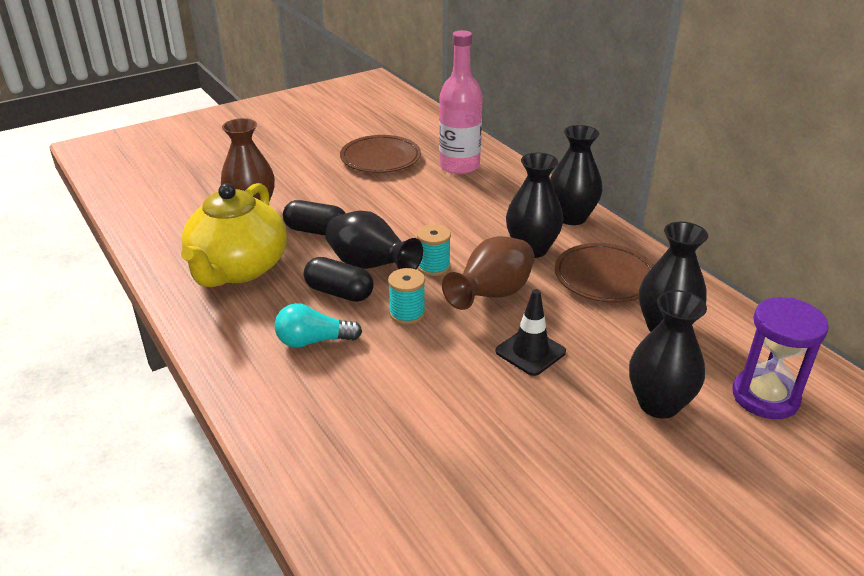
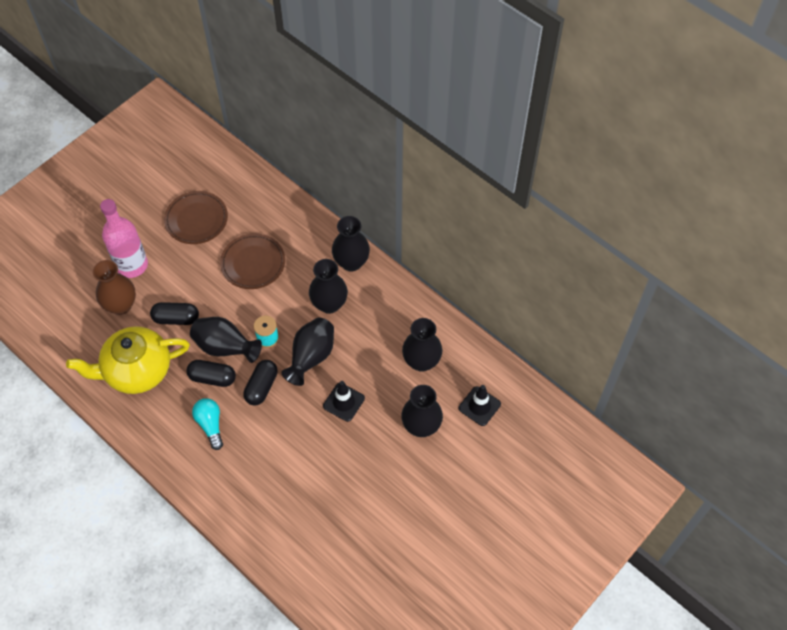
camera: 15 degrees left, 25 degrees up
yellow teapot [181,183,287,287] -> yellow teapot turned 75 degrees clockwise [66,326,190,394]
turquoise light bulb [275,303,362,348] -> turquoise light bulb turned 90 degrees clockwise [192,398,223,450]
turquoise spool [388,268,425,325] -> black capsule [243,360,278,406]
pink bottle [439,30,483,174] -> pink bottle moved to [100,199,148,278]
brown vase [442,236,535,310] -> black vase [282,317,334,386]
brown plate [555,243,653,303] -> brown plate moved to [220,233,285,289]
purple hourglass [732,297,829,419] -> black traffic cone [459,385,501,426]

